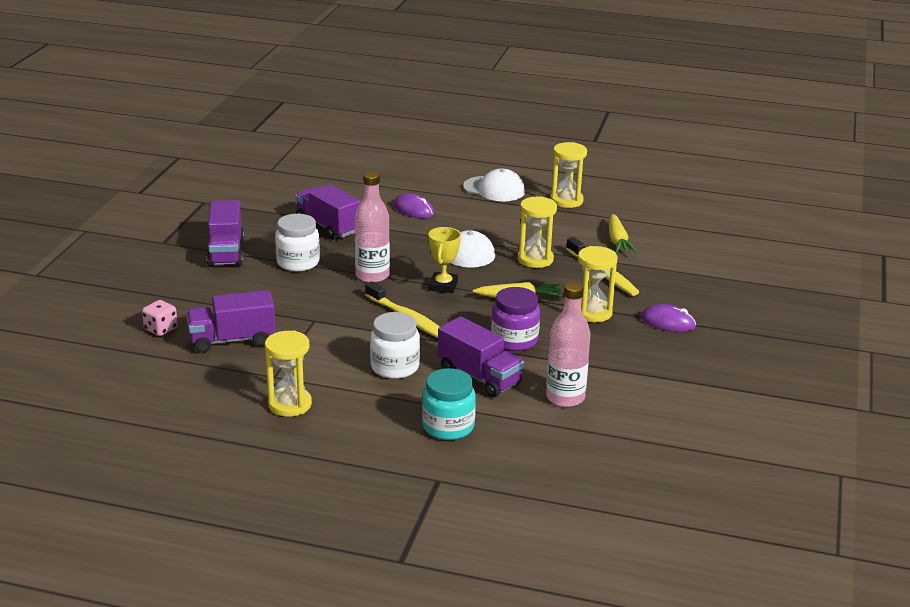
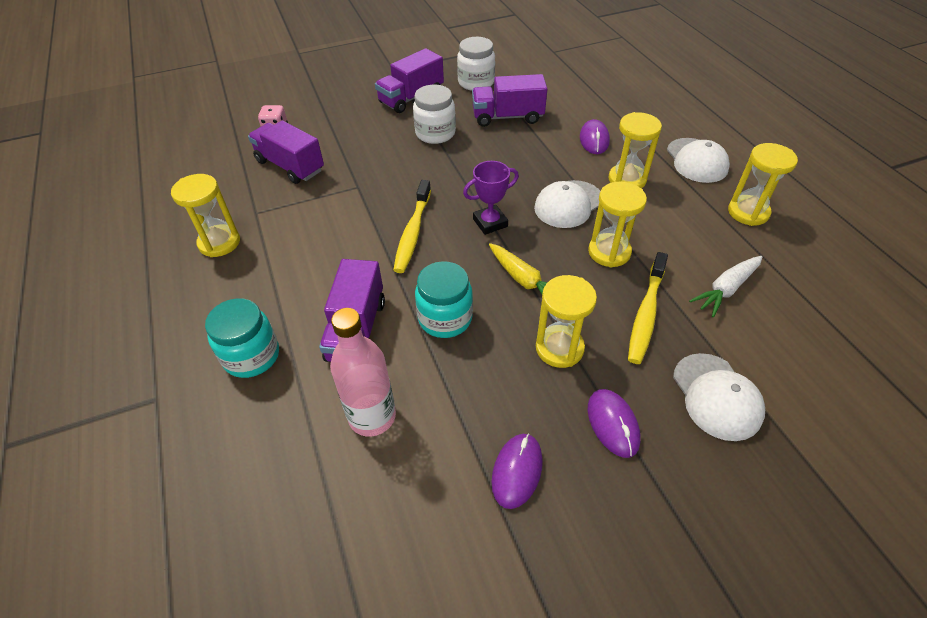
camera: 55 degrees right, 20 degrees up
purple truck [295,184,361,240] -> purple truck turned 105 degrees counterclockwise [472,74,547,127]
pink bottle [355,171,390,283] -> none
white jar [370,312,420,379] -> white jar moved to [457,37,495,91]
yellow trophy [428,227,461,293] -> purple trophy [463,161,519,235]
purple jar [491,287,540,351] -> turquoise jar [415,261,473,338]
yellow carrot [609,214,637,253] -> white carrot [689,256,762,317]
none -> purple mouse [491,434,543,509]
none -> yellow hourglass [609,112,662,188]
none -> white cap [673,353,765,441]

